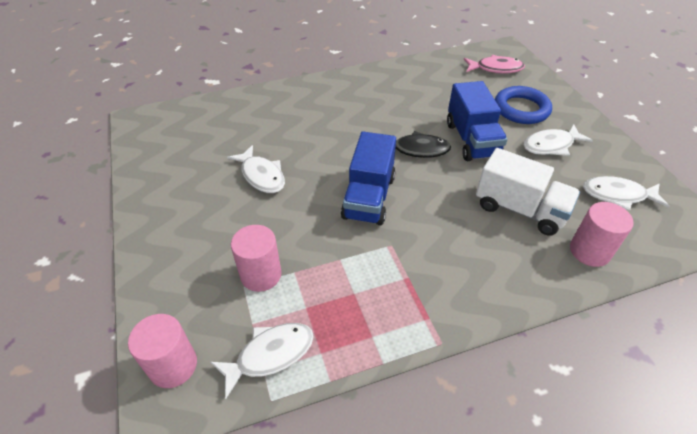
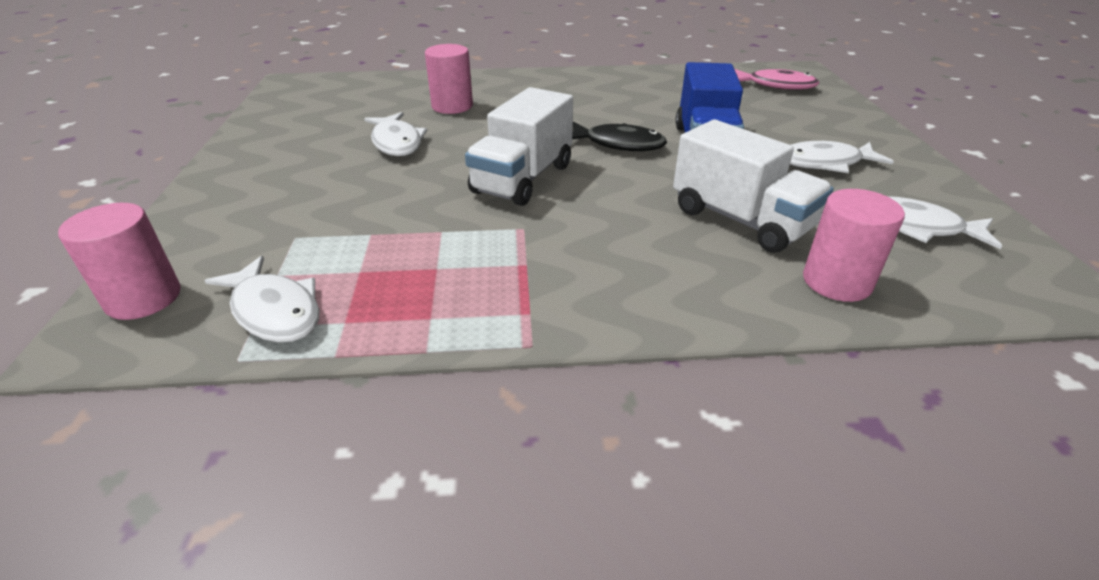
camera: 15 degrees right, 10 degrees down
white fish [210,323,314,399] -> white fish turned 60 degrees clockwise [205,256,320,343]
pink cylinder [231,225,282,292] -> pink cylinder moved to [425,44,473,114]
blue truck [341,131,396,226] -> white truck [465,87,573,206]
blue ring [495,86,552,124] -> none

